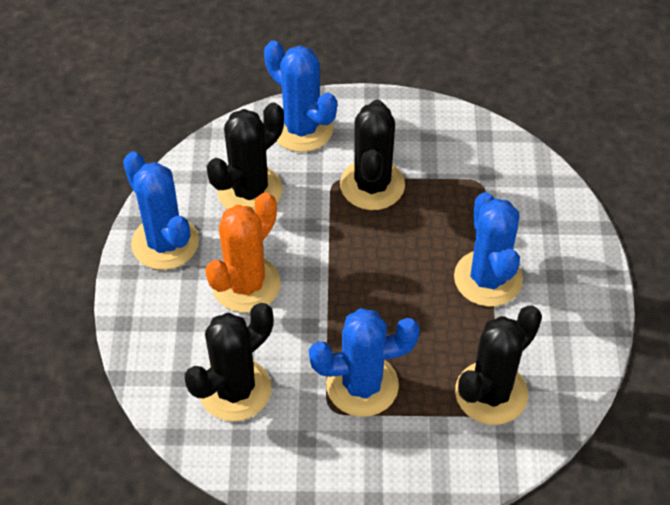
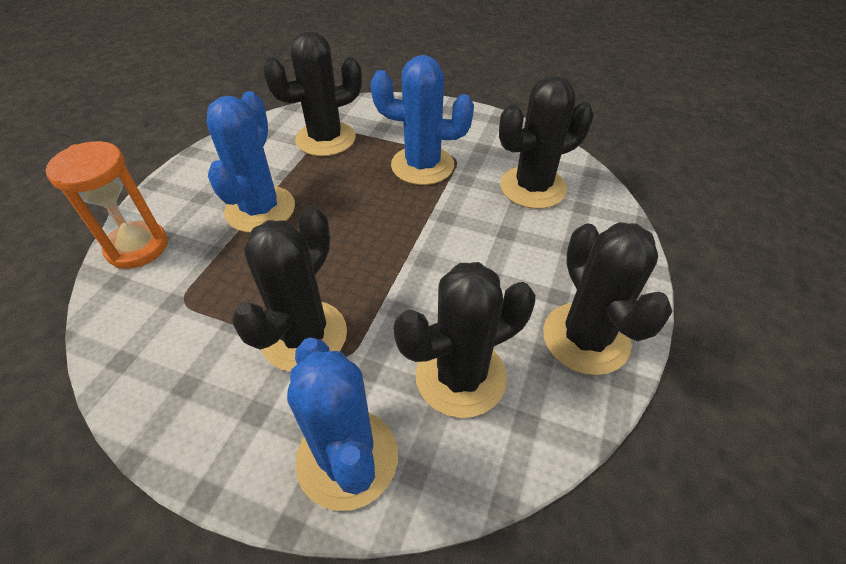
camera: 160 degrees left, 5 degrees down
blue cactus [123,152,199,270] -> black cactus [543,222,672,375]
orange cactus [205,192,281,313] -> none
none -> orange hourglass [46,141,168,269]

